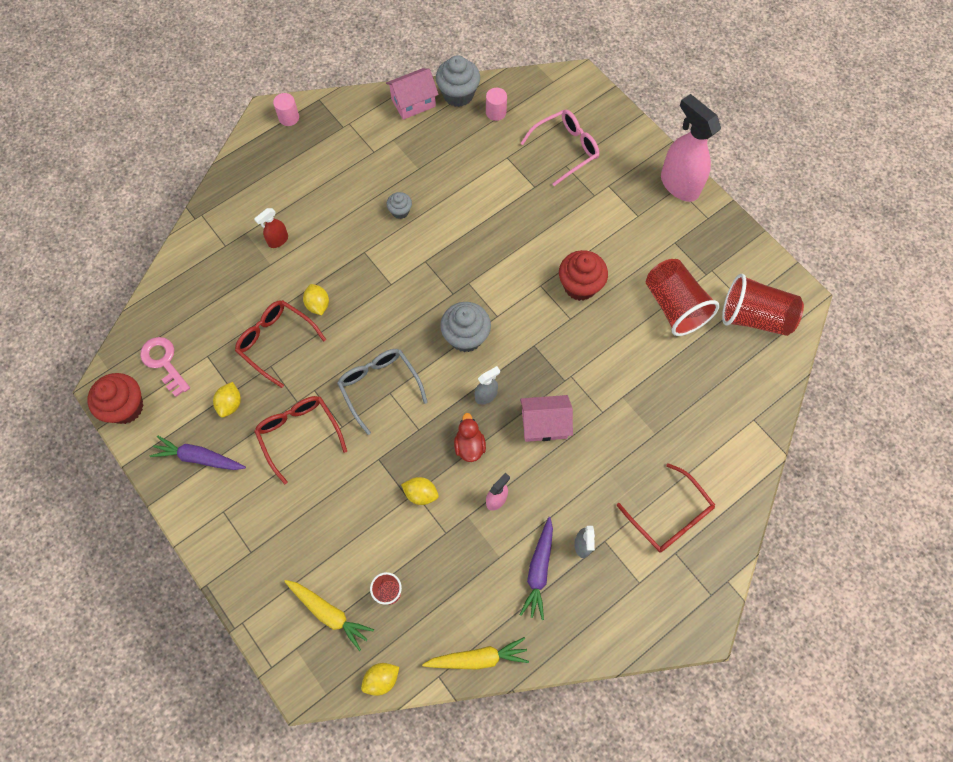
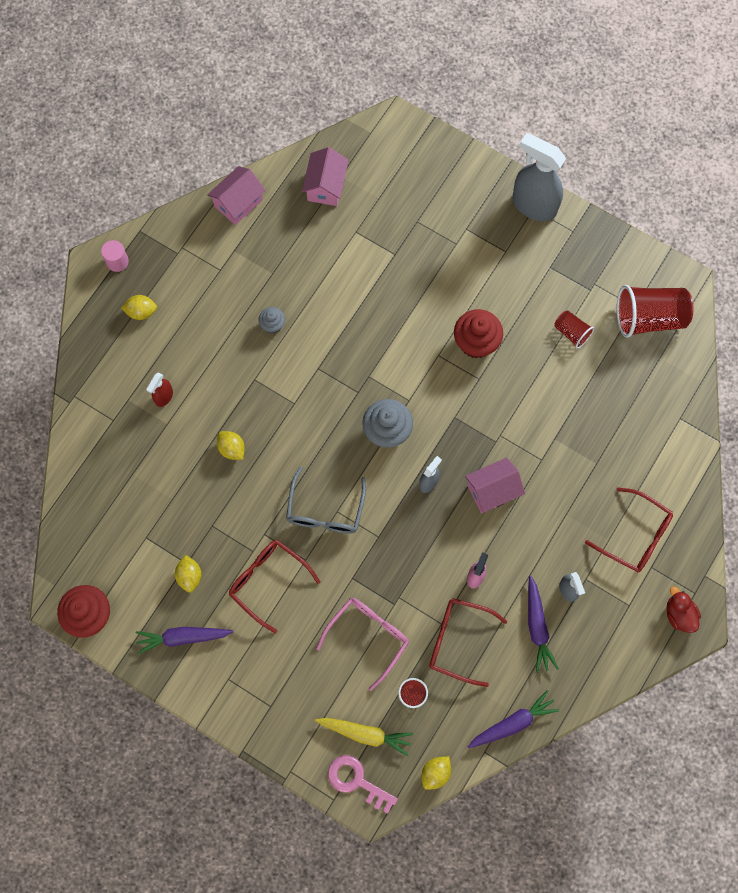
camera: 20 degrees left, 5 degrees up
pink key [140,337,190,397] -> pink key moved to [328,755,398,814]
red glasses [235,300,326,388] -> red glasses moved to [429,598,508,687]
grey glasses [337,349,428,435] -> grey glasses turned 120 degrees counterclockwise [286,466,366,534]
yellow lemon [401,477,439,505] -> yellow lemon moved to [121,295,157,320]
yellow carrot [422,637,529,670] -> purple carrot [468,690,559,749]
grey cupcake [436,55,480,107] -> none
red duck [454,413,486,462] -> red duck moved to [666,586,701,633]
pink cylinder [486,88,507,121] -> pink house [302,147,349,206]
pink glasses [520,110,599,186] -> pink glasses moved to [316,598,409,691]
red cup [646,259,719,336] -> red cup [555,311,594,349], size x0.52
pink spray bottle [661,94,721,202] -> grey spray bottle [512,133,566,221]

